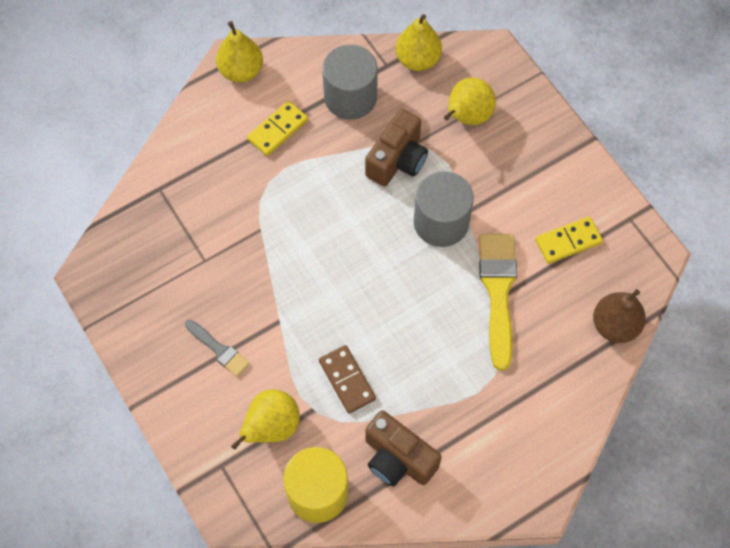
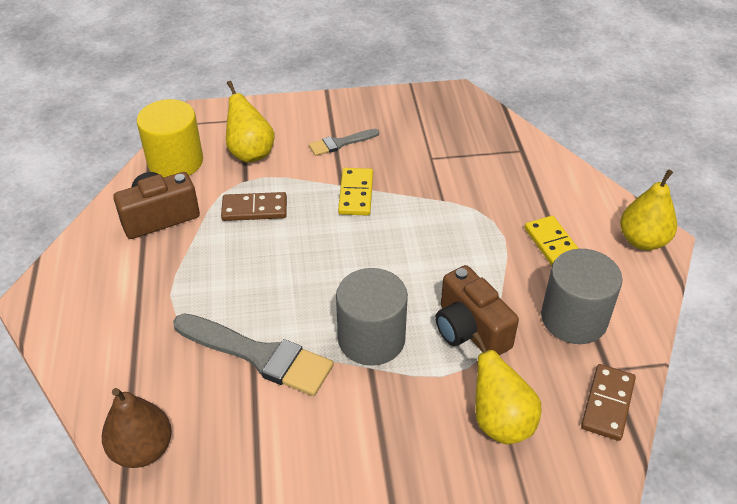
camera: 115 degrees right, 20 degrees down
yellow pear [395,14,442,71] -> brown domino [581,364,636,441]
yellow brush [479,234,517,370] -> grey brush [173,314,334,396]
yellow domino [535,217,603,264] -> yellow domino moved to [338,168,373,216]

